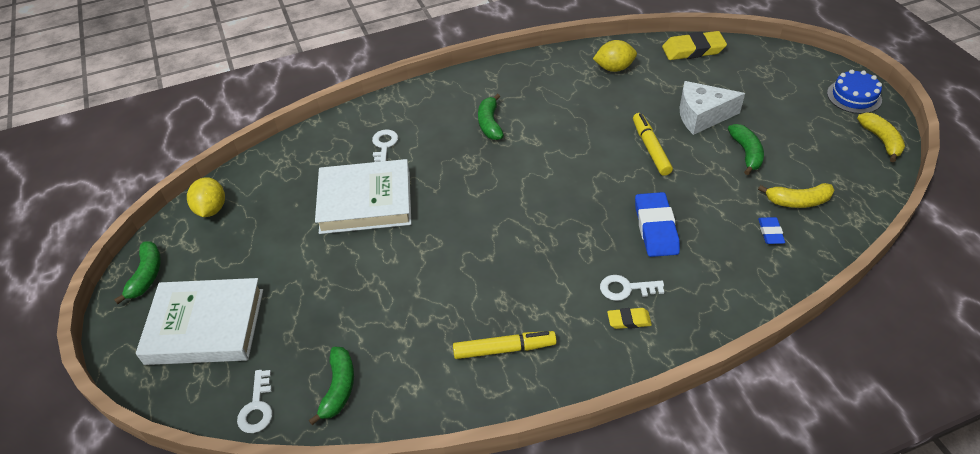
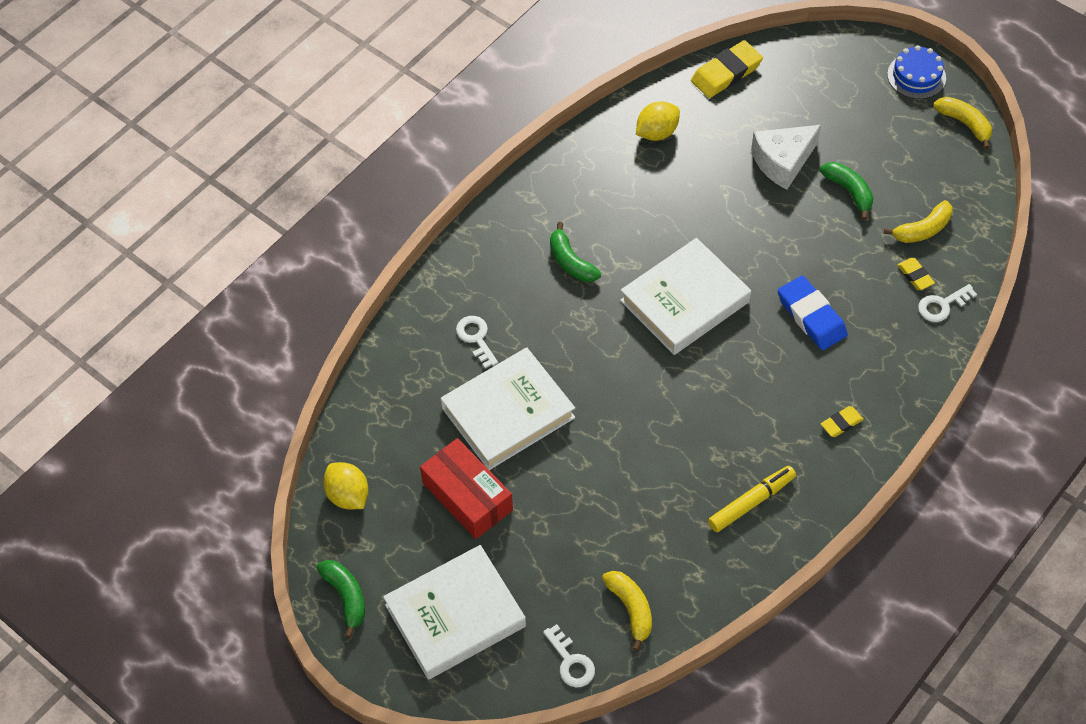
camera: 30 degrees left, 10 degrees up
green banana [308,347,354,425] -> yellow banana [602,571,652,651]
white key [600,275,664,301] -> white key moved to [918,284,977,322]
yellow marker [633,113,673,176] -> none
blue eraser [758,217,785,244] -> yellow eraser [897,258,935,290]
none -> red box [420,438,513,539]
none -> white book [620,238,751,355]

